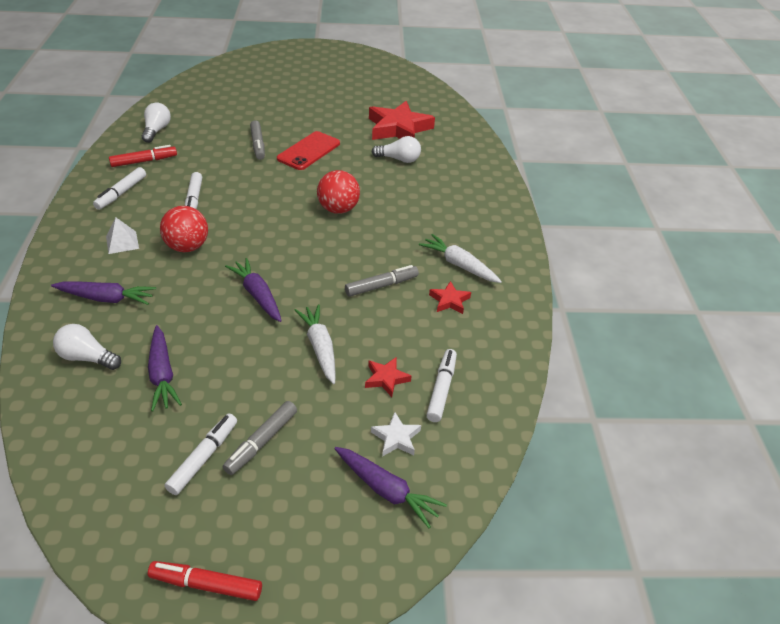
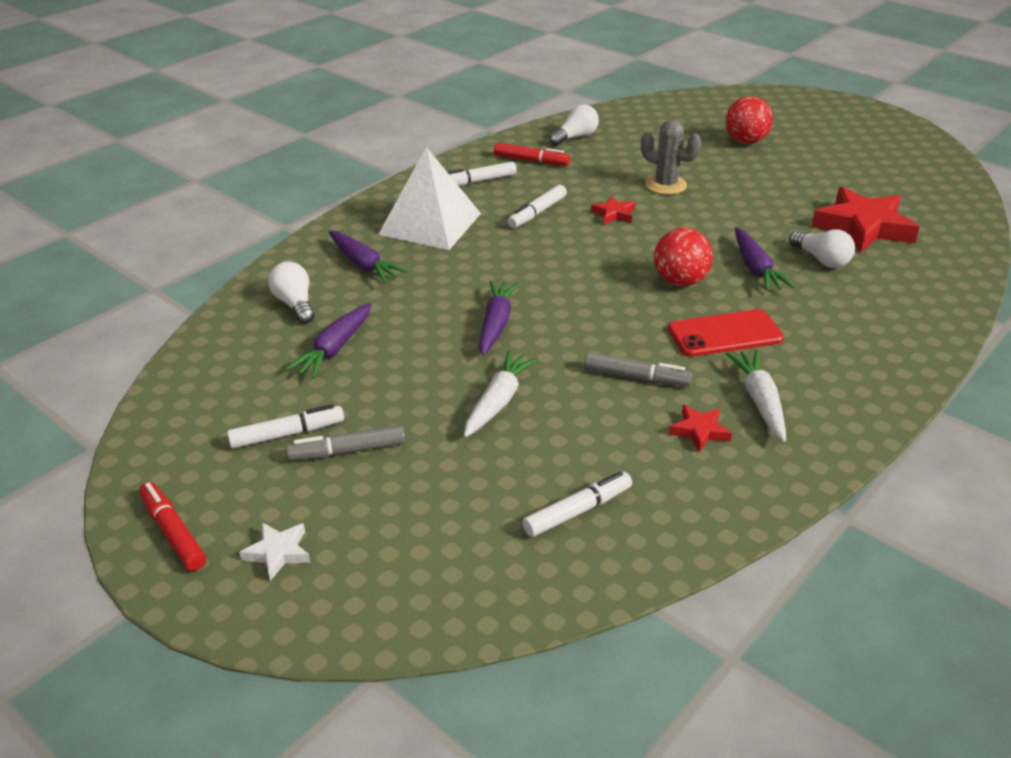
camera: 45 degrees right, 5 degrees down
white pyramid [106,218,139,254] -> white pyramid [378,147,481,250], size x2.29
red ball [160,206,208,252] -> red ball moved to [725,96,773,144]
grey marker [250,120,265,160] -> grey cactus [641,120,702,195]
red phone [277,131,340,170] -> red phone moved to [668,309,784,357]
purple carrot [334,447,447,528] -> purple carrot moved to [735,228,795,291]
red star [365,357,411,397] -> red star moved to [591,196,635,224]
white star [371,412,421,457] -> white star moved to [239,522,310,581]

